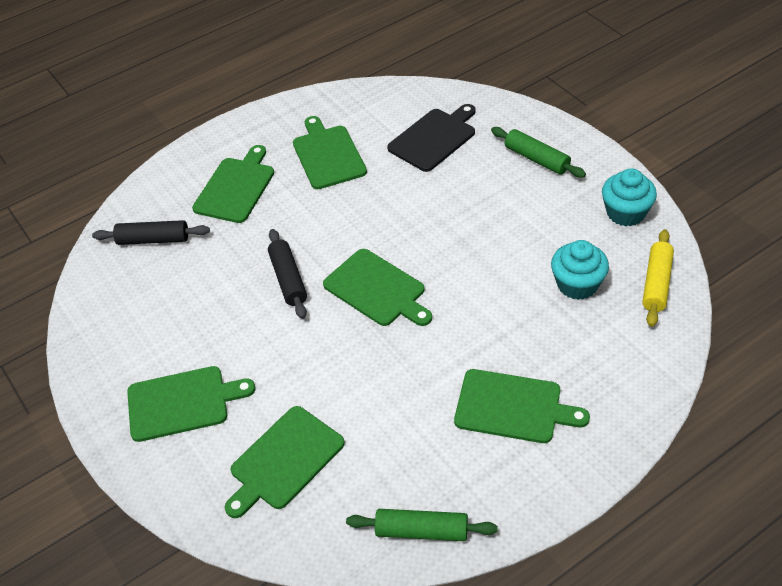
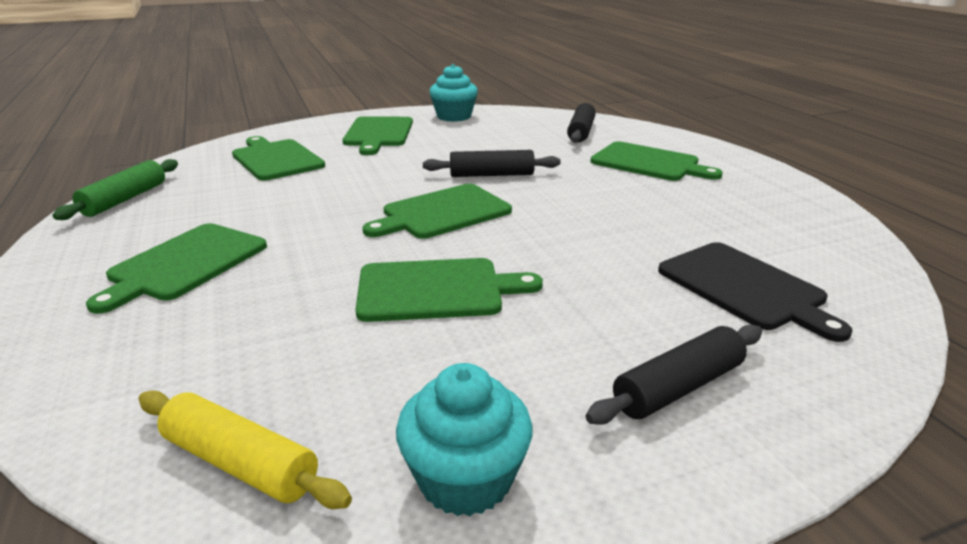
camera: 100 degrees right, 20 degrees down
green cutting board [293,116,367,189] -> green cutting board moved to [355,258,543,322]
green rolling pin [491,127,586,178] -> black rolling pin [586,324,762,424]
turquoise cupcake [551,240,609,300] -> turquoise cupcake moved to [429,64,478,122]

